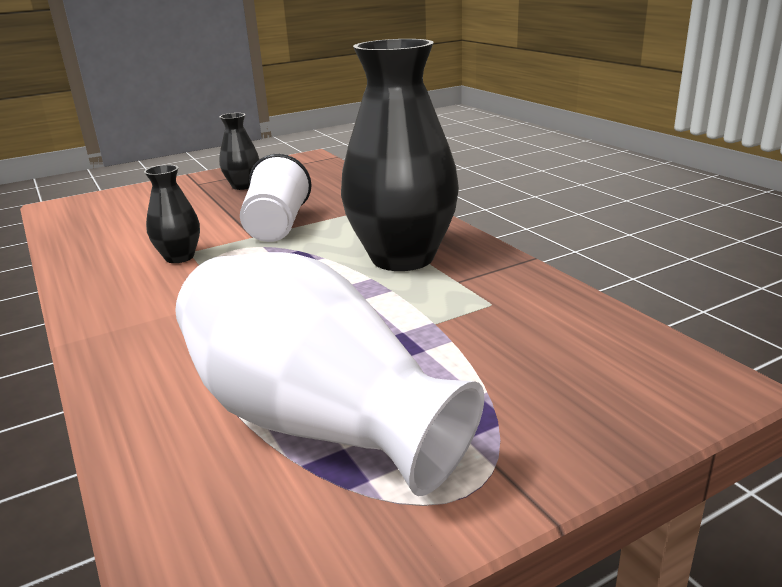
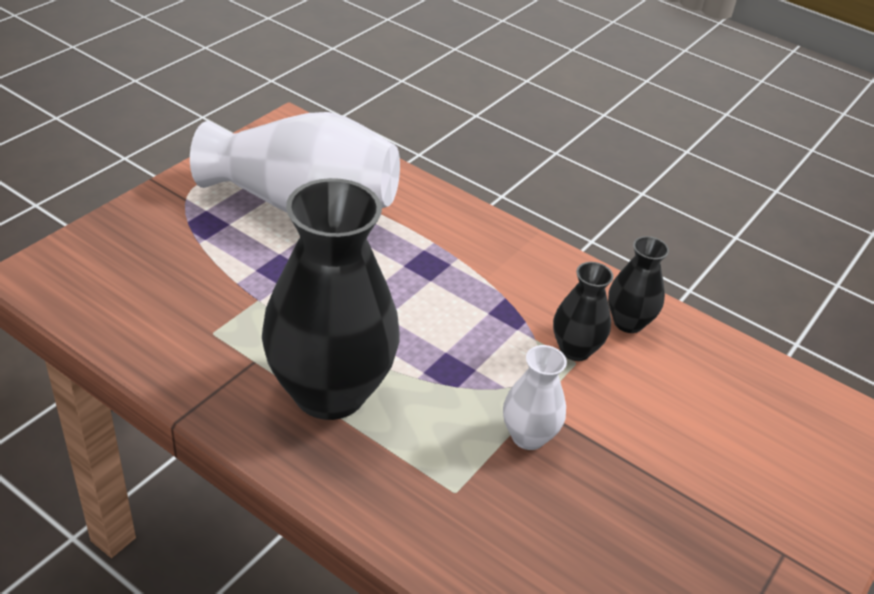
camera: 150 degrees right, 15 degrees up
black vase [219,113,259,190] -> black vase moved to [608,236,669,333]
white cup [240,154,312,242] -> white vase [503,345,567,450]

